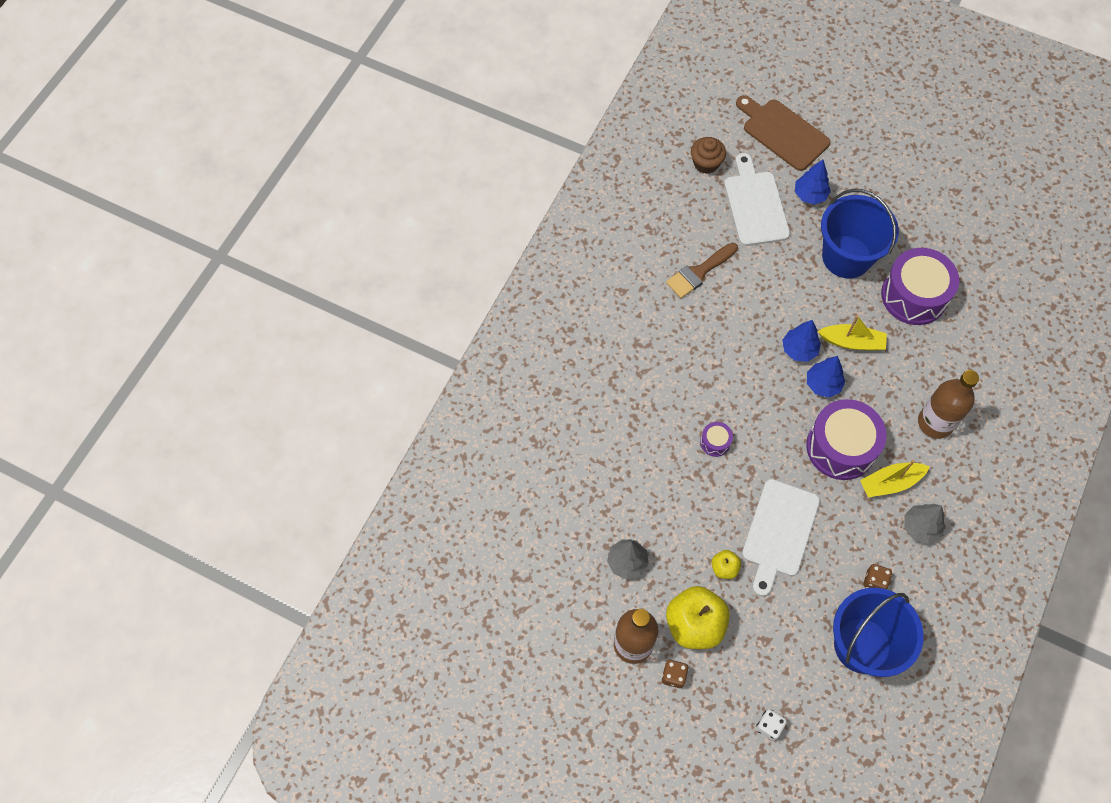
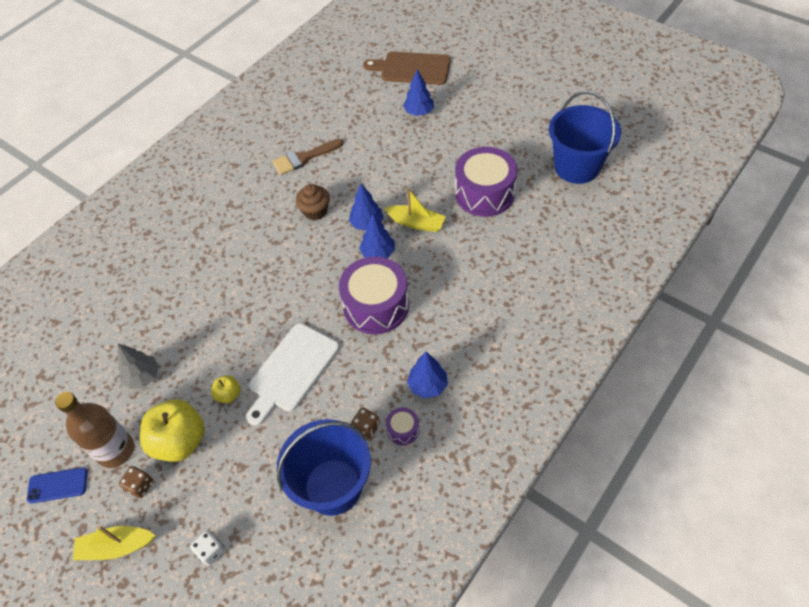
camera: 15 degrees right, 10 degrees down
brown cupcake [691,137,726,174] -> brown cupcake moved to [296,184,330,220]
purple drum [700,422,733,457] -> purple drum moved to [386,407,419,445]
white cutting board [724,153,790,246] -> none
brown cutting board [736,95,831,171] -> brown cutting board turned 45 degrees counterclockwise [363,51,451,85]
blue bucket [821,189,899,279] -> blue bucket moved to [549,91,621,184]
yellow boat [860,460,930,497] -> yellow boat moved to [73,526,156,560]
grey tree [904,504,945,544] -> blue tree [407,352,448,399]
brown bottle [918,370,979,439] -> none
none -> blue phone [27,467,88,503]

